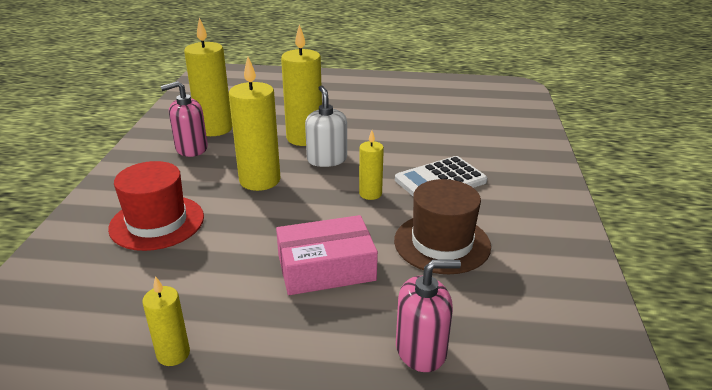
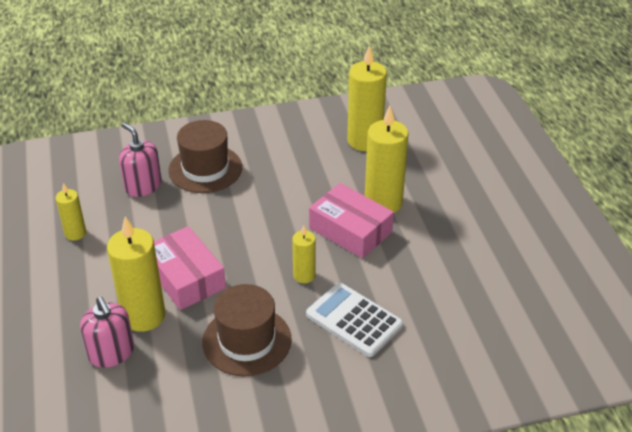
camera: 70 degrees right, 10 degrees up
red hat [108,161,204,251] -> brown hat [168,120,242,193]
pink soap dispenser [161,81,208,157] -> pink soap dispenser moved to [119,123,162,197]
yellow candle [229,57,280,191] -> yellow candle moved to [107,217,165,332]
white soap dispenser [305,85,347,167] -> pink box [309,183,394,259]

